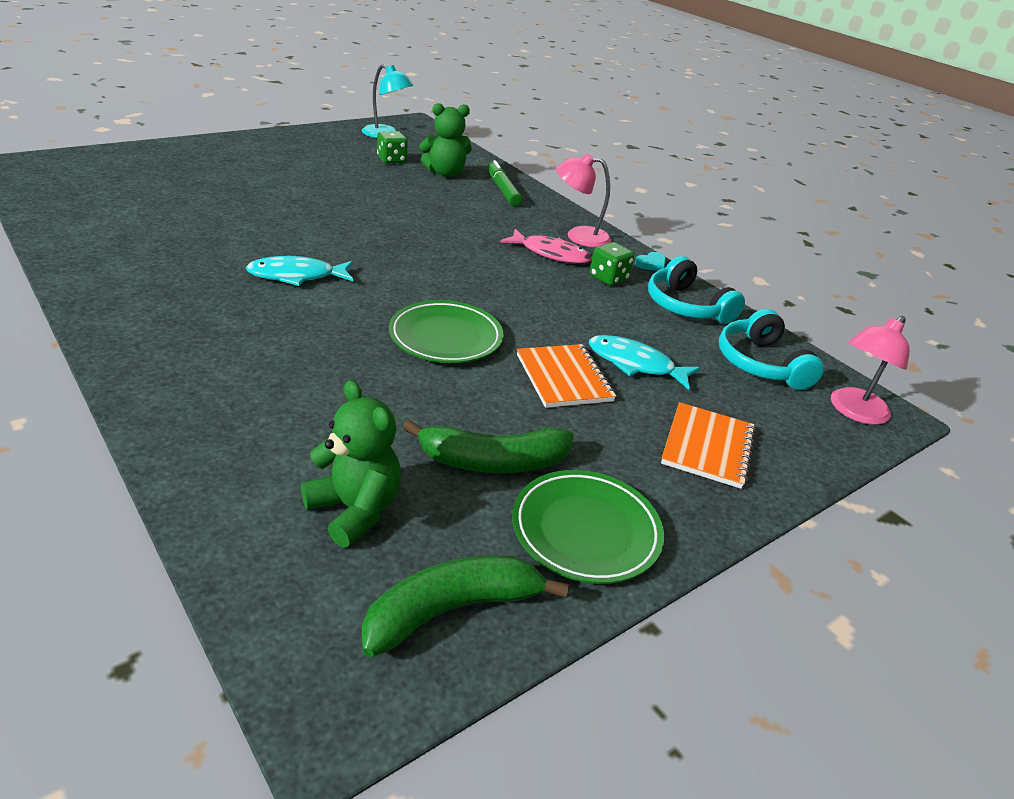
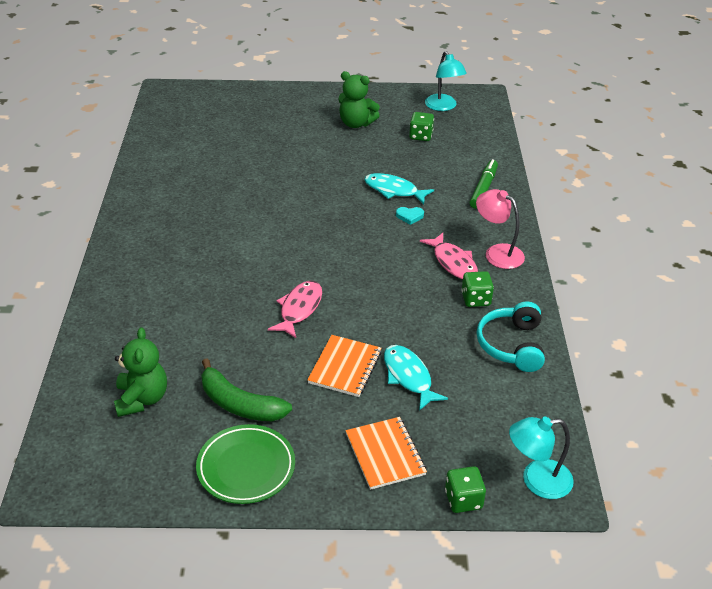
camera: 40 degrees right, 5 degrees up
turquoise fish [246,256,353,286] -> turquoise fish moved to [364,173,434,204]
green banana [362,555,569,657] -> none
green plate [389,300,504,363] -> pink fish [268,281,322,338]
green teddy bear [420,103,472,177] -> green teddy bear moved to [339,71,380,128]
turquoise heart [635,252,666,271] -> turquoise heart moved to [396,207,424,225]
orange notebook [661,402,756,489] -> orange notebook turned 75 degrees counterclockwise [346,417,427,490]
turquoise headphones [719,309,824,390] -> none
pink lamp [831,316,910,425] -> turquoise lamp [509,417,574,499]
none -> green dice [445,466,486,513]

